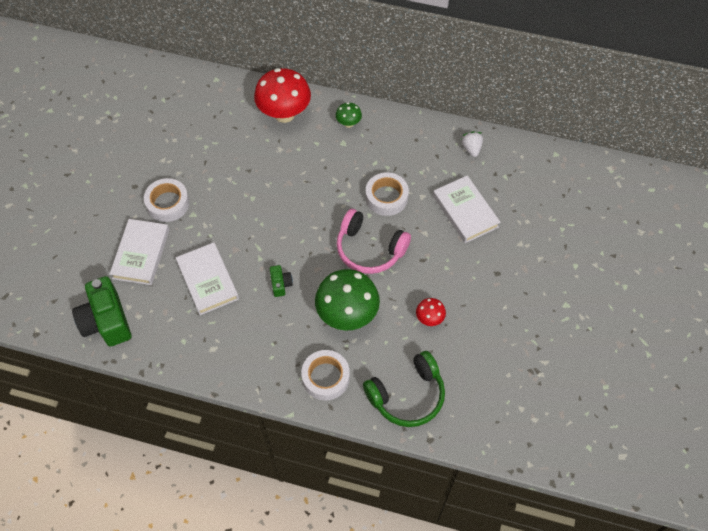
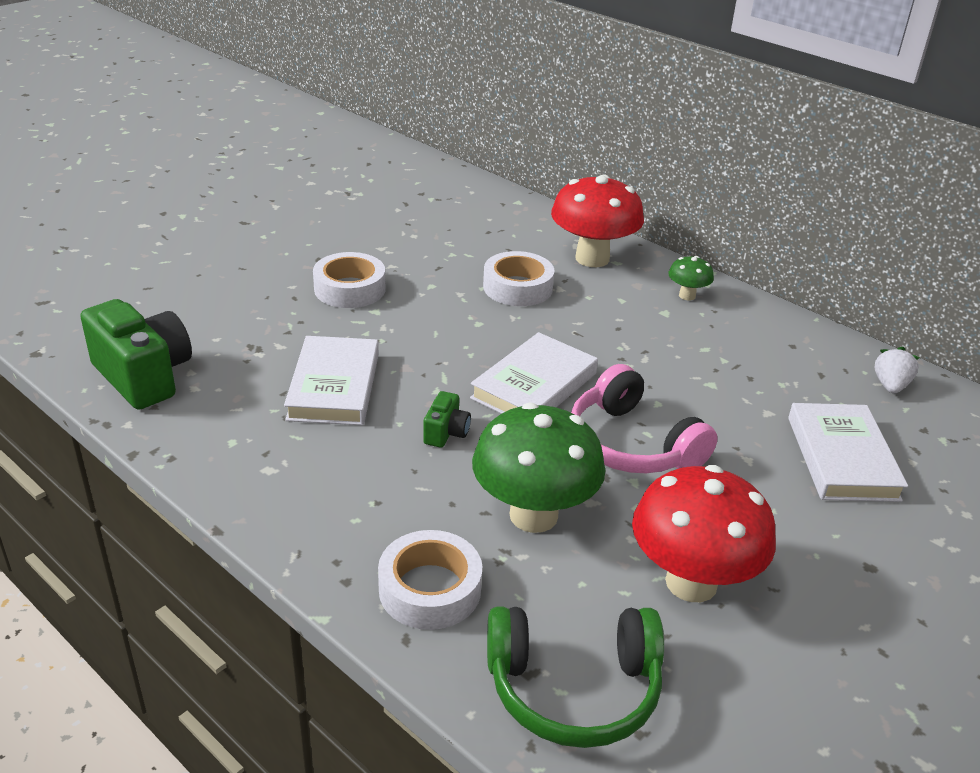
camera: 25 degrees right, 25 degrees down
green camera [72,276,131,347] -> green camera turned 135 degrees clockwise [80,299,192,410]
white book [110,219,169,285] -> white book moved to [470,332,598,414]
white tape [365,172,409,216] -> white tape moved to [483,251,555,306]
red mushroom [416,298,446,326] -> red mushroom [632,465,776,602], size x2.13

